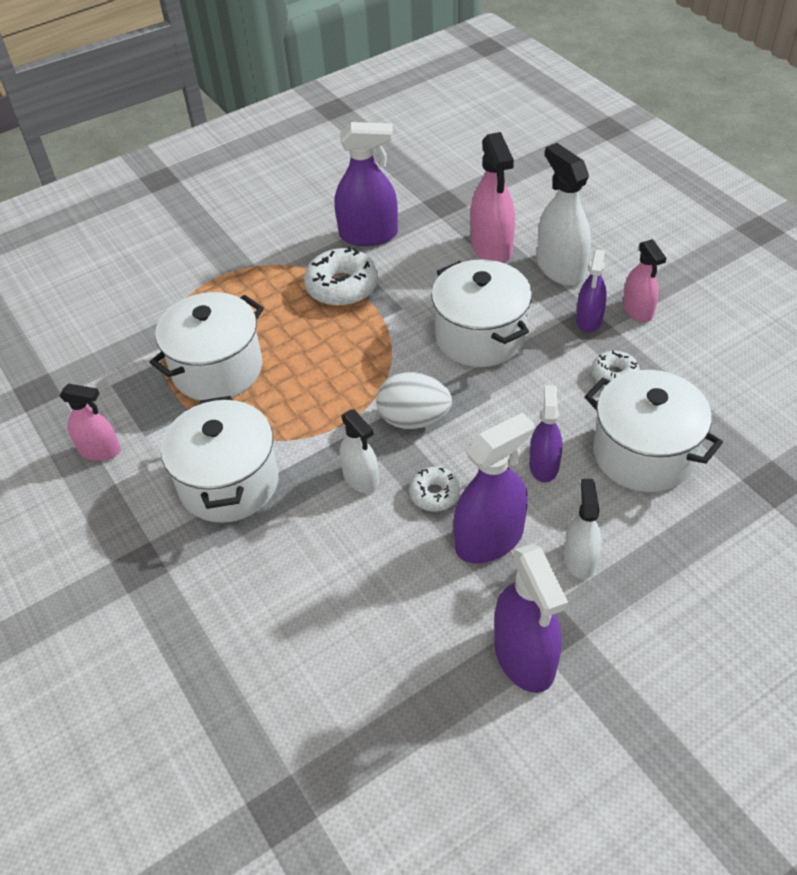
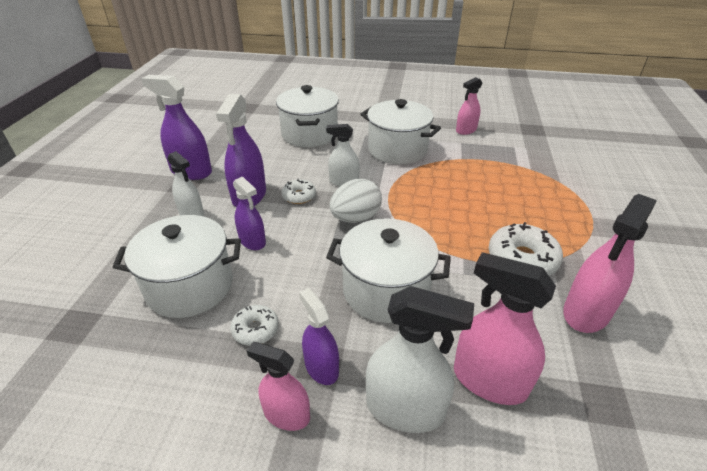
camera: 130 degrees right, 10 degrees down
white pot [150,292,264,400] -> white pot moved to [276,85,339,147]
purple spray bottle [334,122,398,246] -> pink spray bottle [563,194,657,333]

